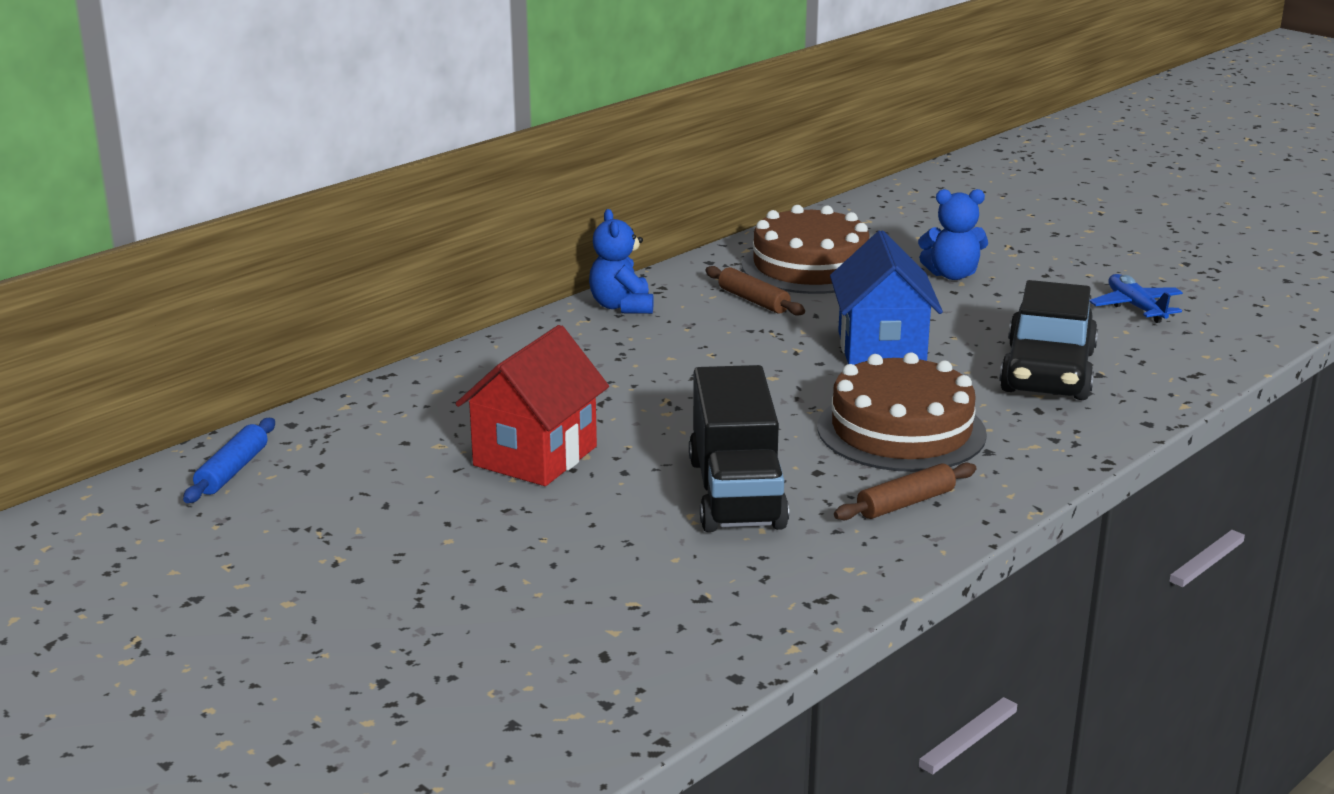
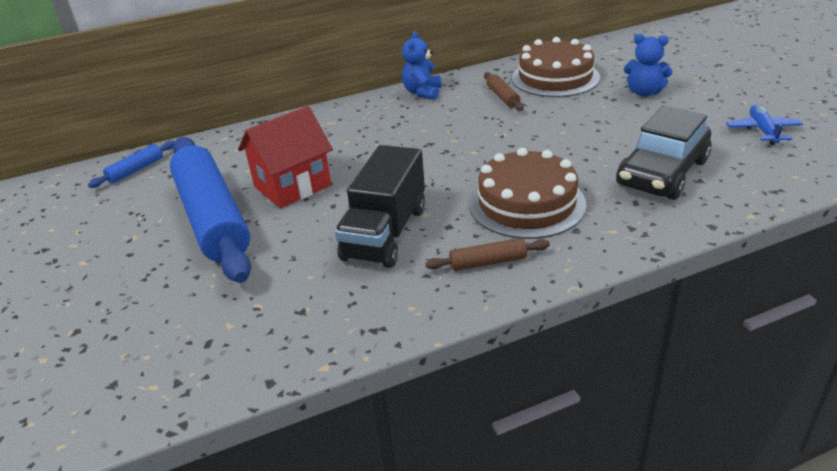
camera: 25 degrees right, 10 degrees up
blue house [830,230,943,365] -> none
none -> blue rolling pin [170,137,251,283]

